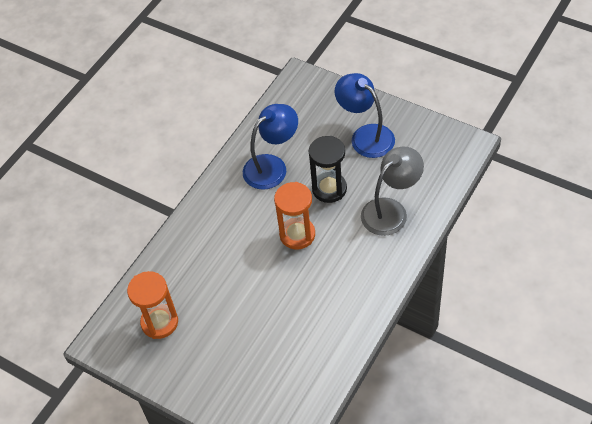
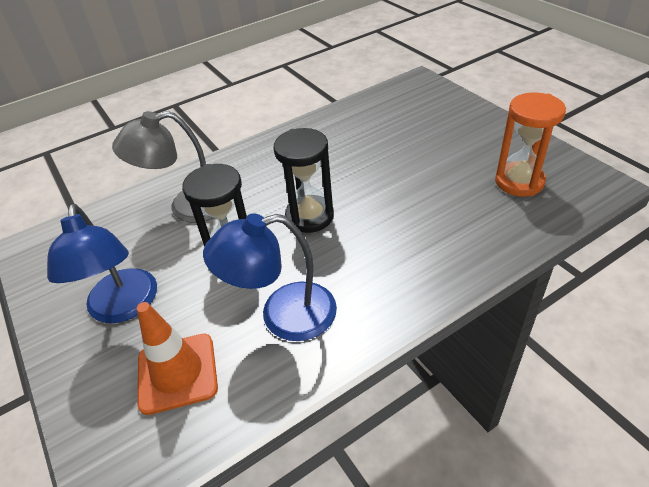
camera: 155 degrees left, 10 degrees down
orange hourglass [274,182,315,249] -> black hourglass [274,128,334,233]
none -> orange traffic cone [137,302,218,415]

